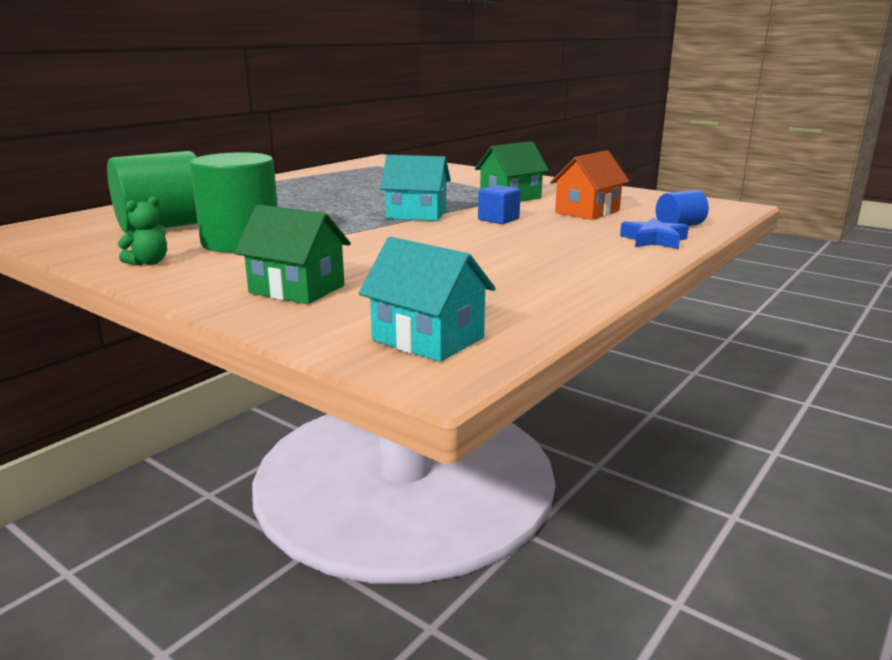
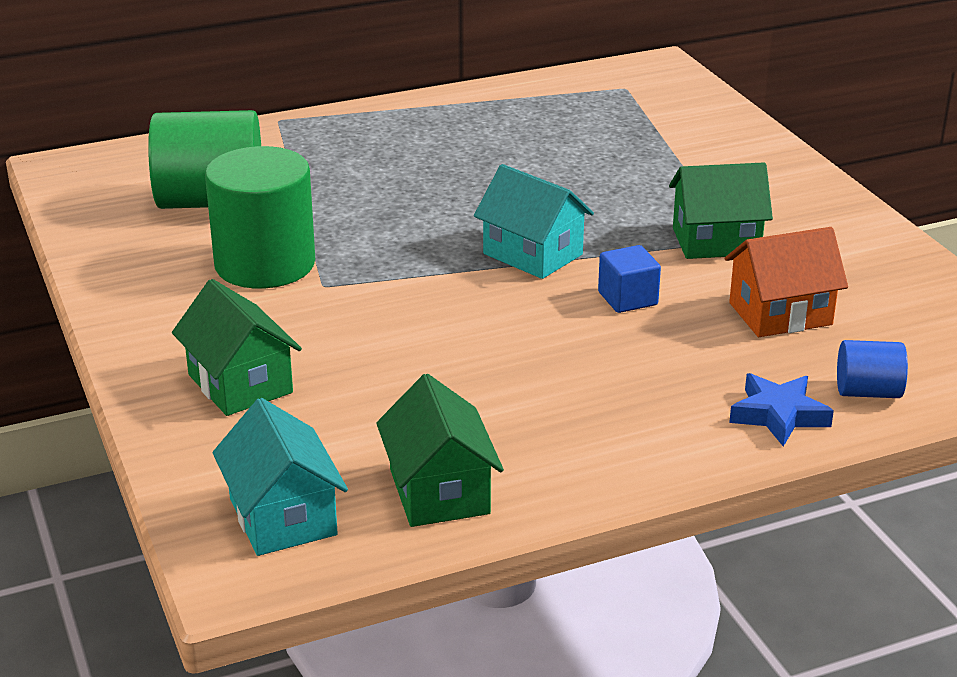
camera: 30 degrees right, 10 degrees up
green teddy bear [118,196,167,266] -> none
none -> green house [376,374,504,527]

